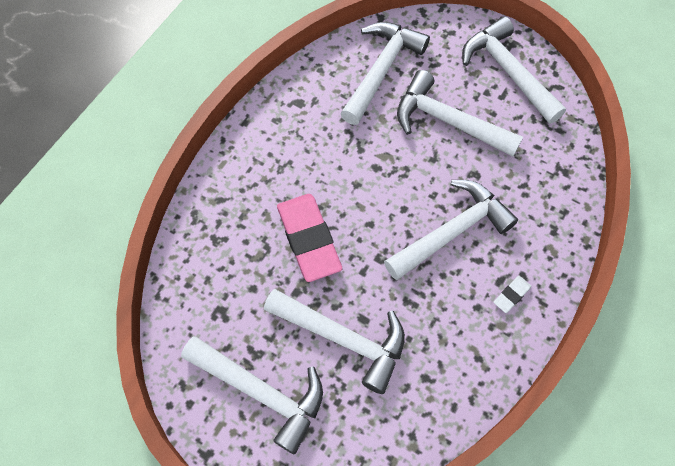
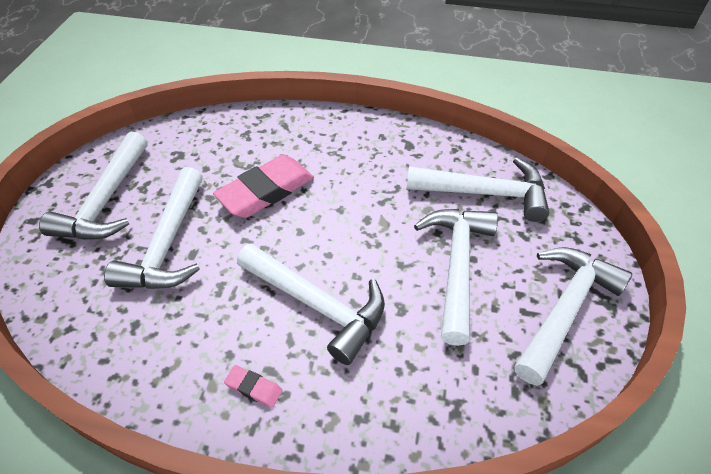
camera: 70 degrees right, 15 degrees down
white eraser [494,276,532,313] -> pink eraser [224,365,283,408]

